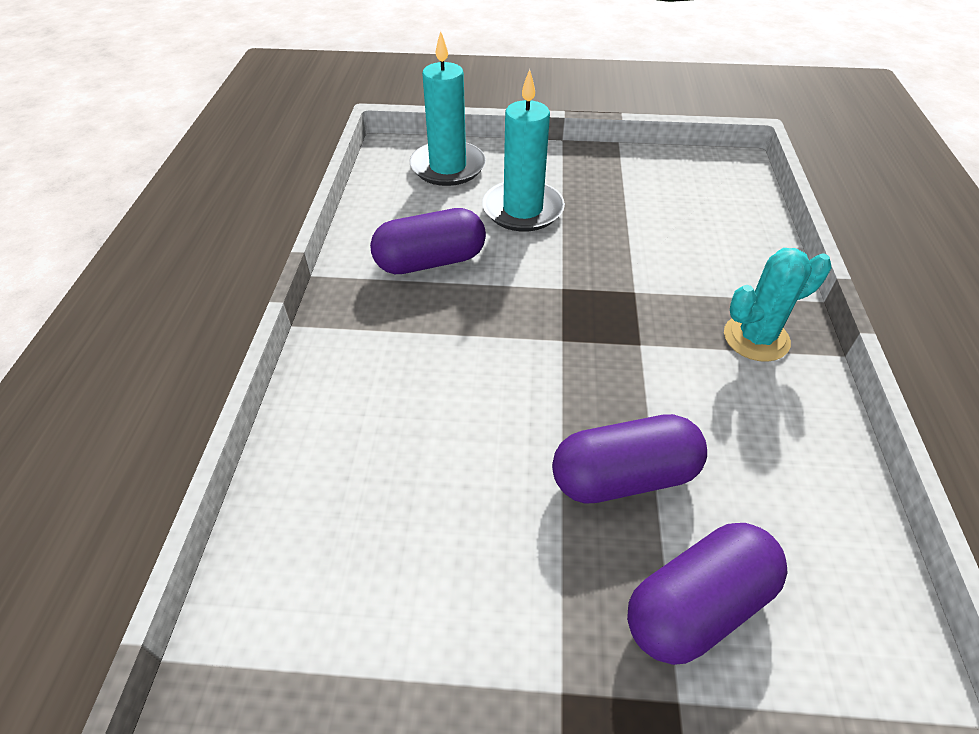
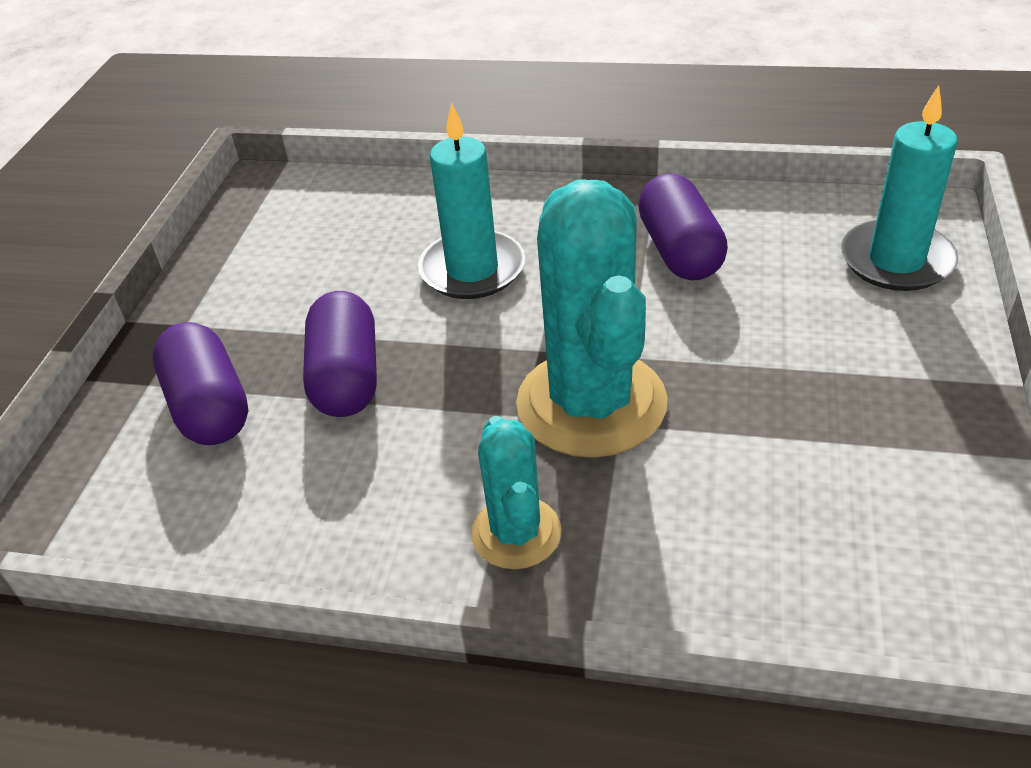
camera: 100 degrees right, 5 degrees down
turquoise candle [482,69,565,232] -> turquoise candle moved to [418,103,525,299]
none -> turquoise cactus [516,179,668,458]

